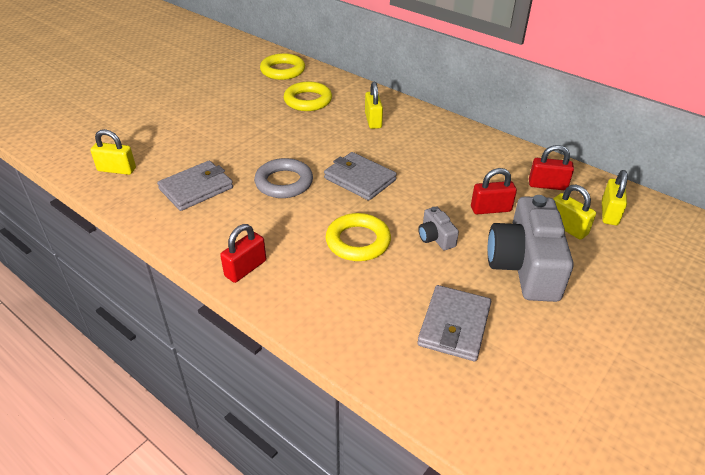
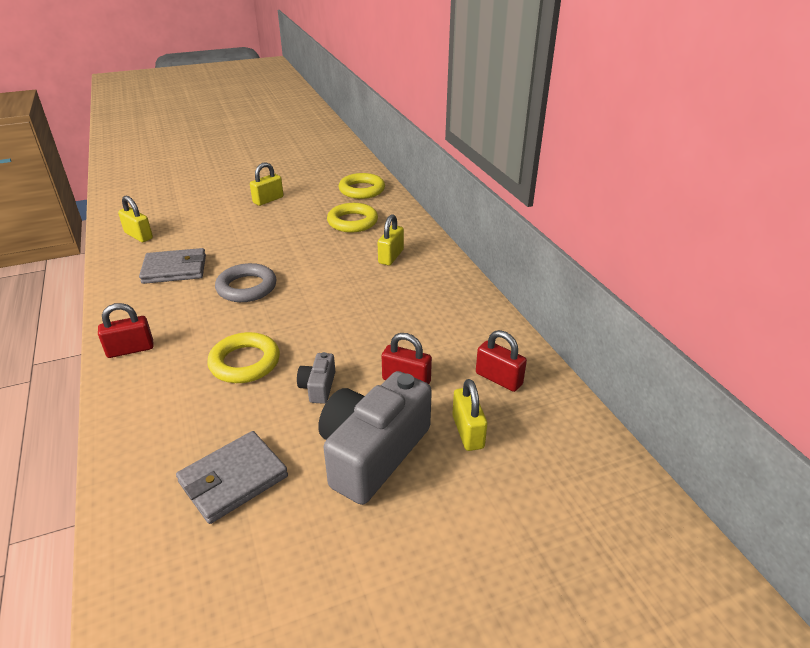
camera: 30 degrees right, 5 degrees down
grey wallet [324,152,397,201] -> none
yellow padlock [602,170,627,225] -> yellow padlock moved to [250,162,284,206]

